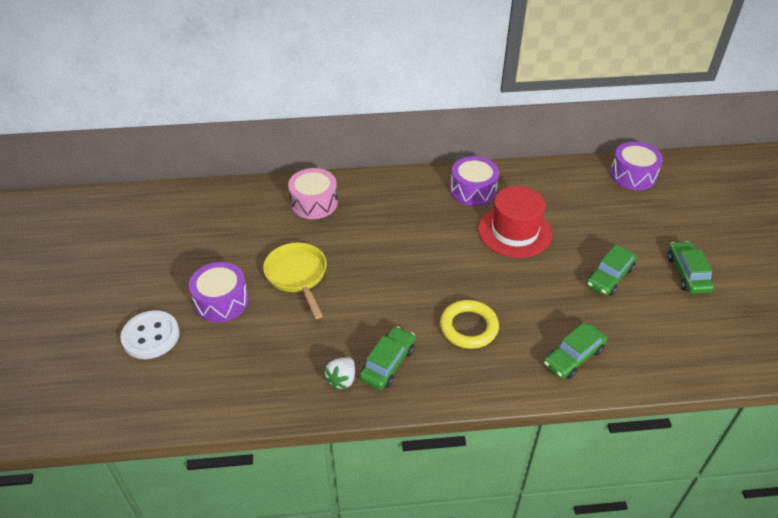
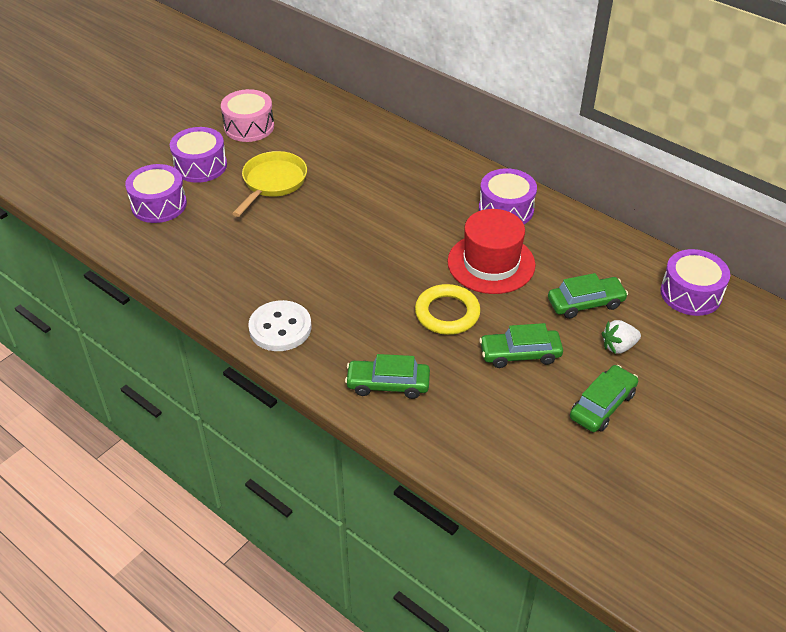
camera: 45 degrees right, 0 degrees up
white button [120,310,179,359] -> white button moved to [248,300,311,351]
pink drum [288,168,338,219] -> pink drum moved to [221,89,274,142]
white strawberry [324,358,355,390] -> white strawberry moved to [602,320,641,354]
green car [360,326,416,390] -> green car moved to [548,273,628,319]
yellow ring [440,300,499,349] -> yellow ring moved to [415,284,481,335]
none -> purple drum [125,164,187,223]

